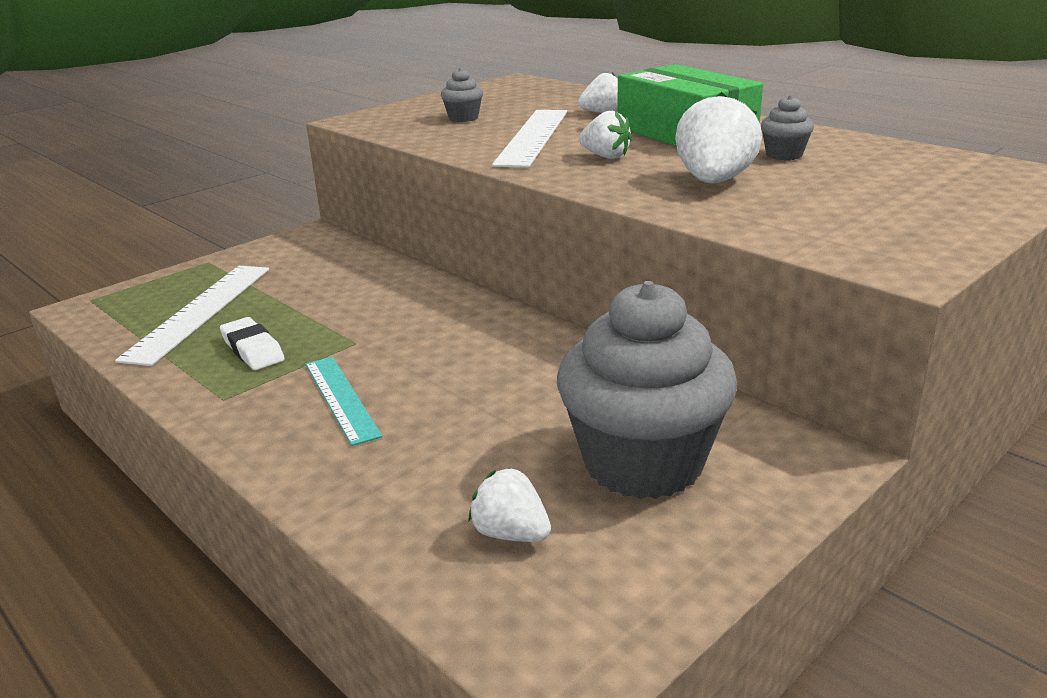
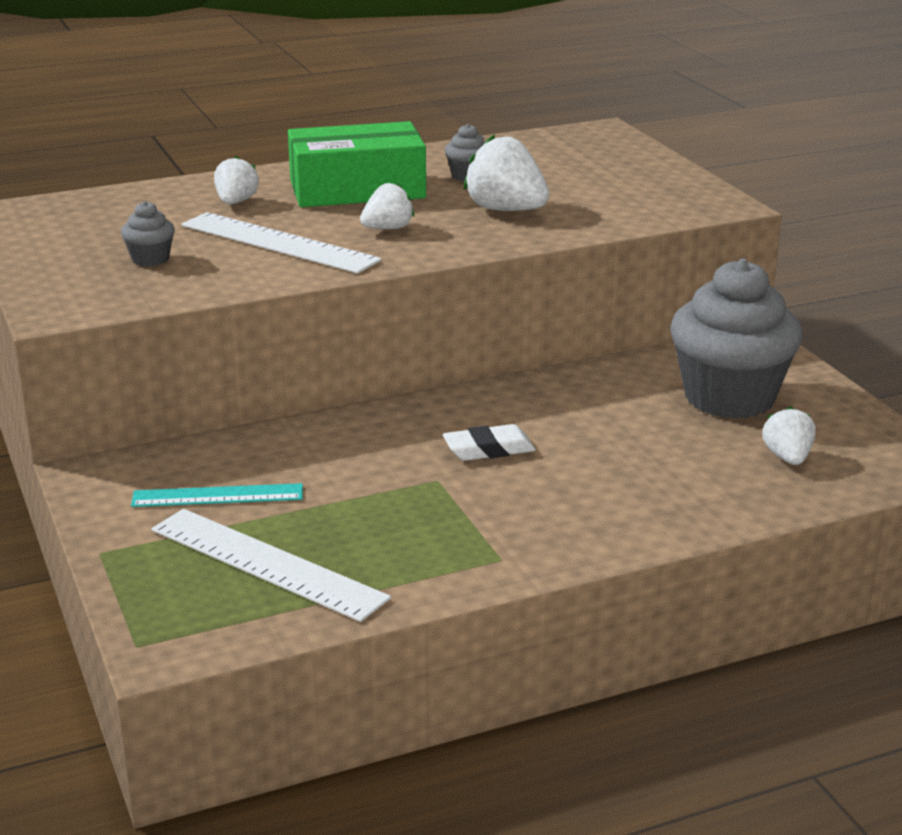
camera: 70 degrees left, 0 degrees up
white eraser [220,317,285,370] -> white eraser moved to [443,424,535,461]
turquoise ruler [306,357,383,446] -> turquoise ruler moved to [131,483,303,507]
white strawberry [469,468,551,542] -> white strawberry turned 120 degrees clockwise [762,406,815,465]

